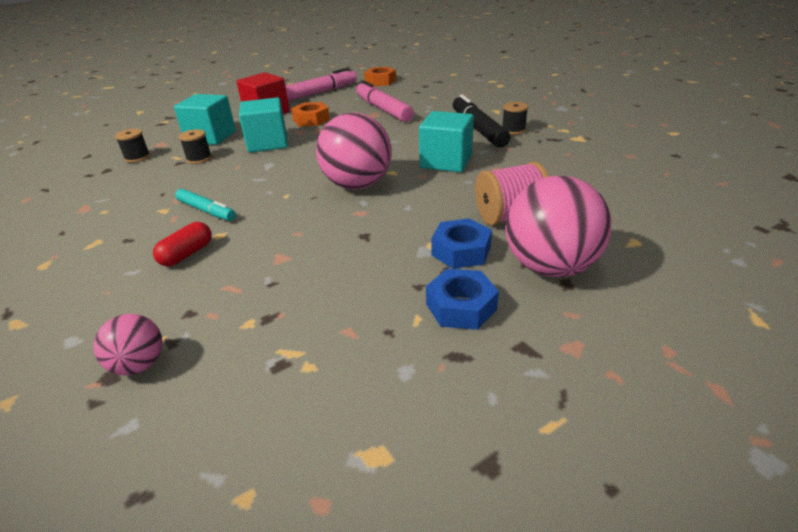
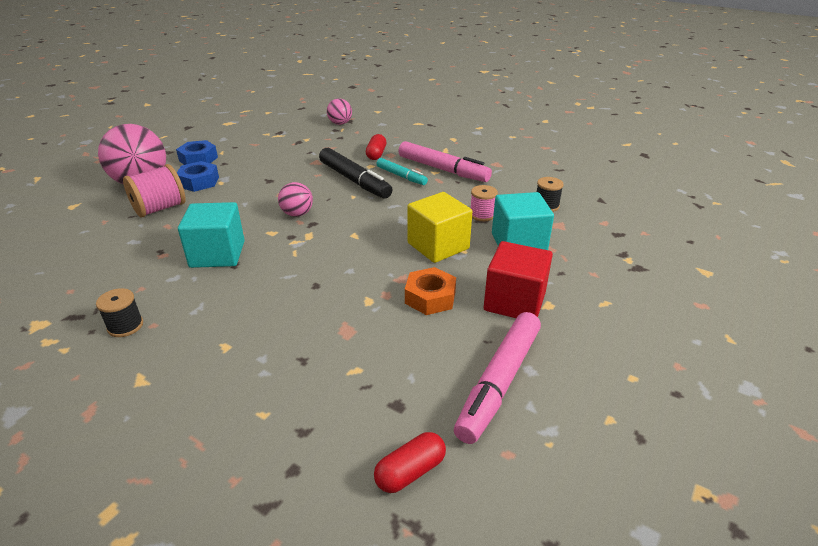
camera: 155 degrees right, 0 degrees up
turquoise marker [175,189,236,221] -> turquoise marker turned 150 degrees counterclockwise [376,158,428,185]
black spool [179,129,212,164] -> pink spool [471,185,498,221]
turquoise cube [239,97,288,153] -> yellow cube [407,192,472,263]
pink ball [316,112,392,189] -> pink ball [278,182,313,217], size x0.52
pink marker [356,80,414,122] -> pink marker moved to [398,141,492,182]
orange nut [364,67,396,86] -> red capsule [374,432,446,493]
black marker [453,94,510,148] -> black marker moved to [319,148,393,199]

